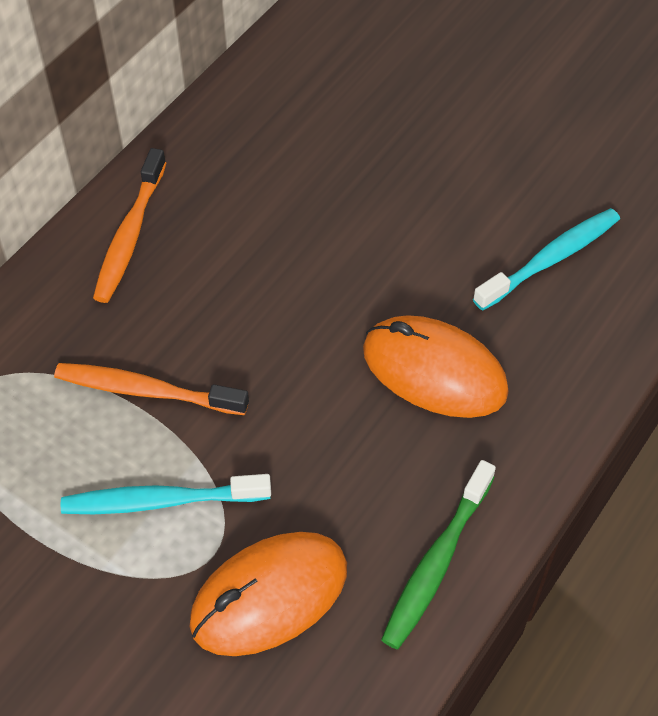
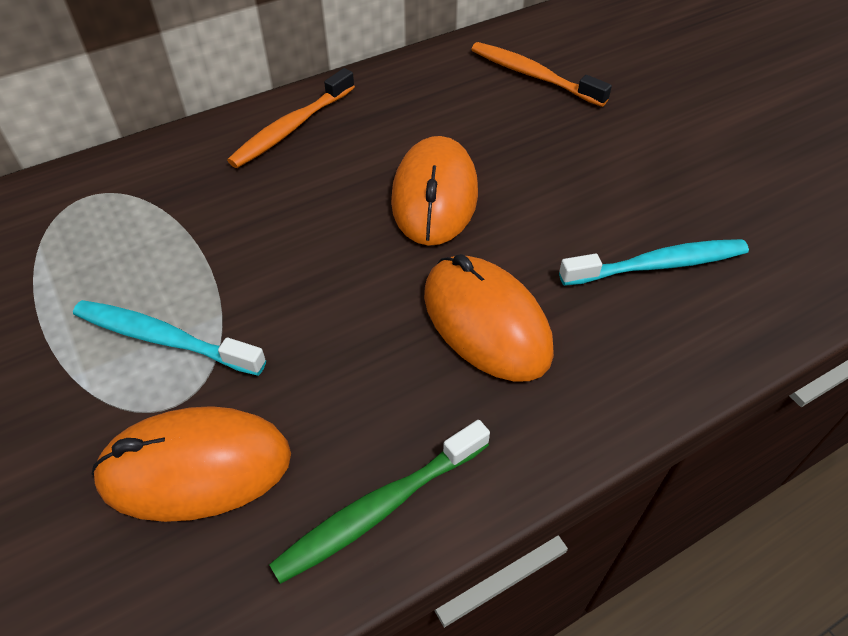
camera: 25 degrees right, 5 degrees down
orange toothbrush [54,363,249,415] -> orange toothbrush moved to [471,42,612,107]
none -> orange mouse [391,136,478,246]

